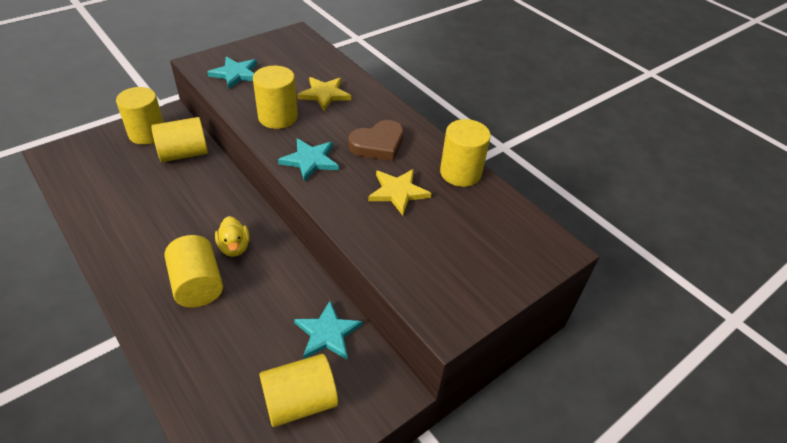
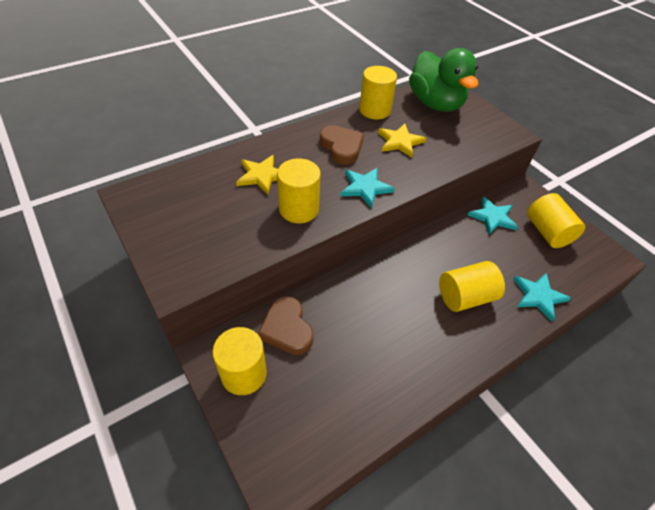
camera: 85 degrees left, 5 degrees up
yellow cylinder [151,117,208,162] -> brown heart [258,296,314,355]
turquoise star [207,57,257,89] -> turquoise star moved to [513,273,571,322]
yellow duck [215,216,250,257] -> none
none -> green duck [409,48,478,112]

